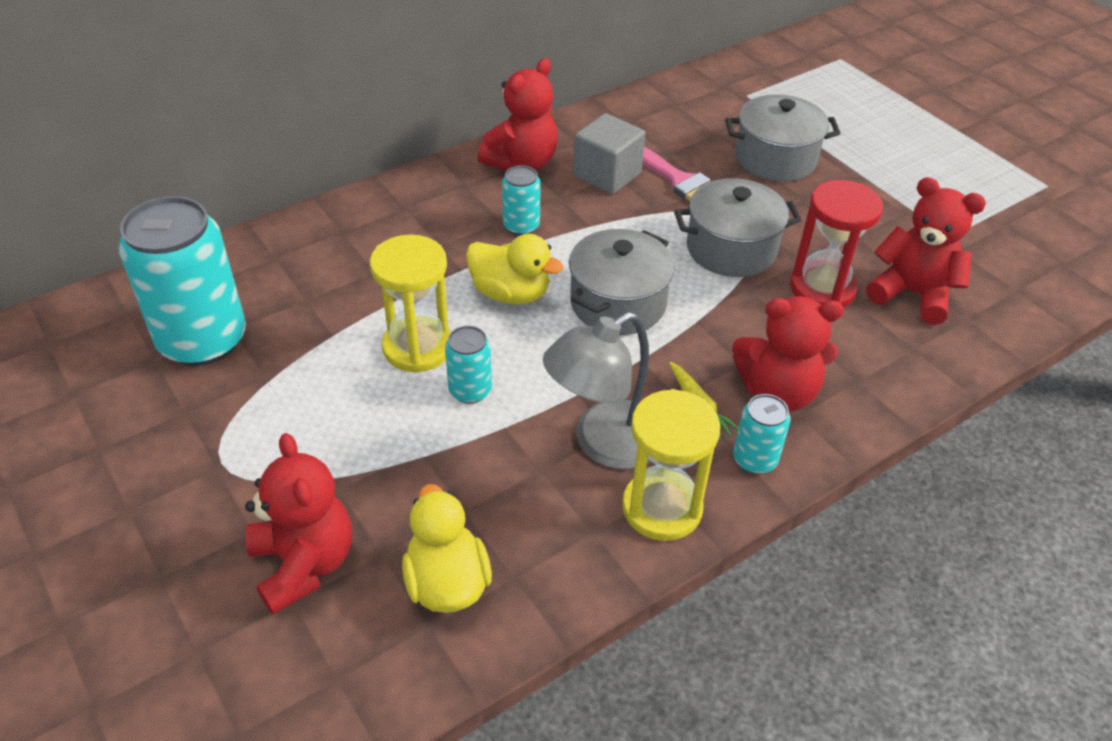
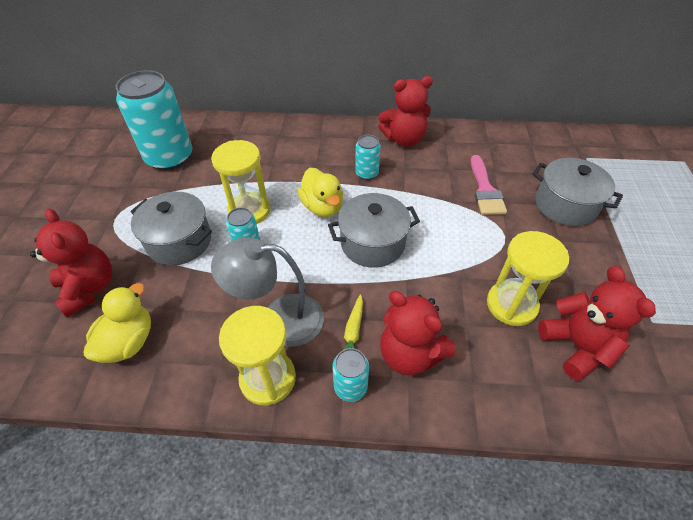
camera: 40 degrees right, 5 degrees up
red teddy bear [245,433,352,615] -> red teddy bear turned 45 degrees counterclockwise [30,209,112,317]
grey cube [573,113,645,194] -> none
grey pot [674,178,801,277] -> grey pot moved to [130,192,212,265]
red hourglass [790,180,883,308] -> yellow hourglass [487,231,569,326]

